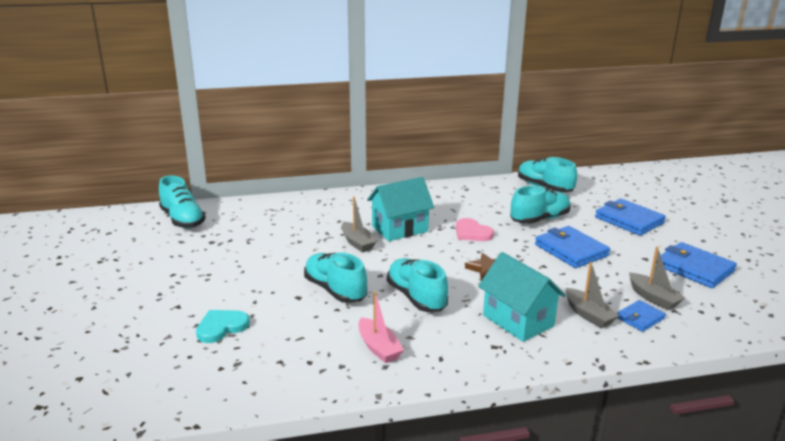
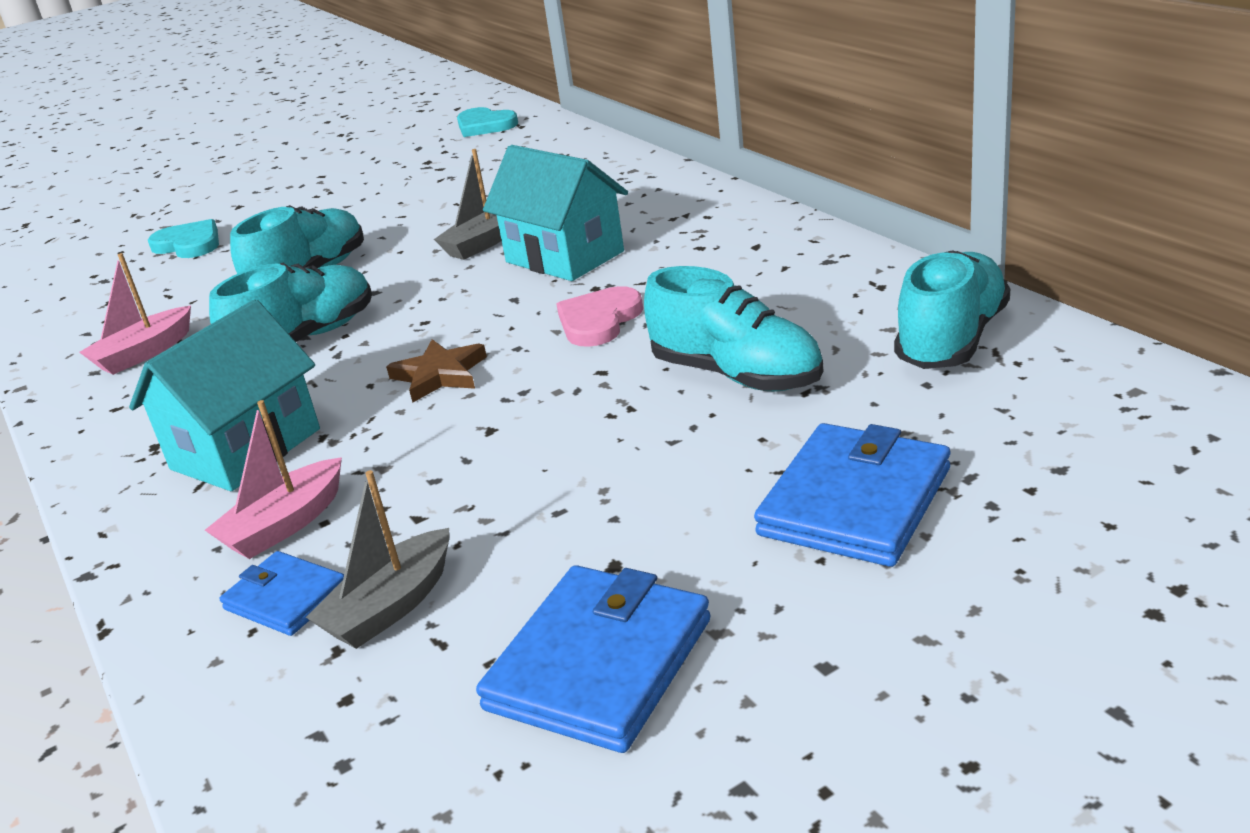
camera: 75 degrees right, 5 degrees up
turquoise shoe [159,176,206,228] -> turquoise heart [457,107,518,137]
blue wallet [535,226,610,268] -> none
grey boat [566,262,619,328] -> pink boat [205,400,342,559]

